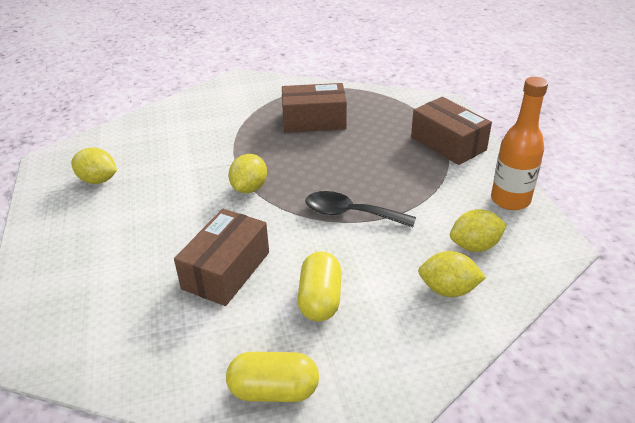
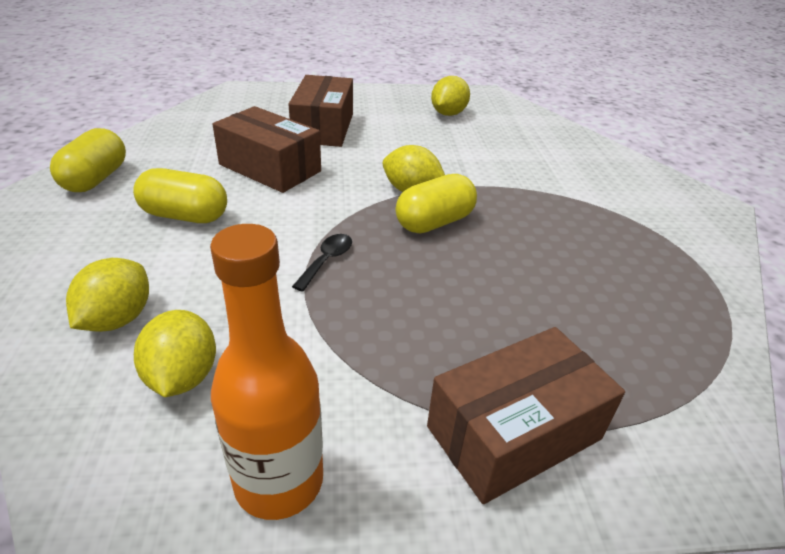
camera: 95 degrees right, 0 degrees up
brown box [282,83,347,133] -> brown box moved to [289,75,353,147]
black spoon [306,191,416,227] -> black spoon [292,234,352,292], size x0.56
none -> yellow capsule [396,174,477,233]

